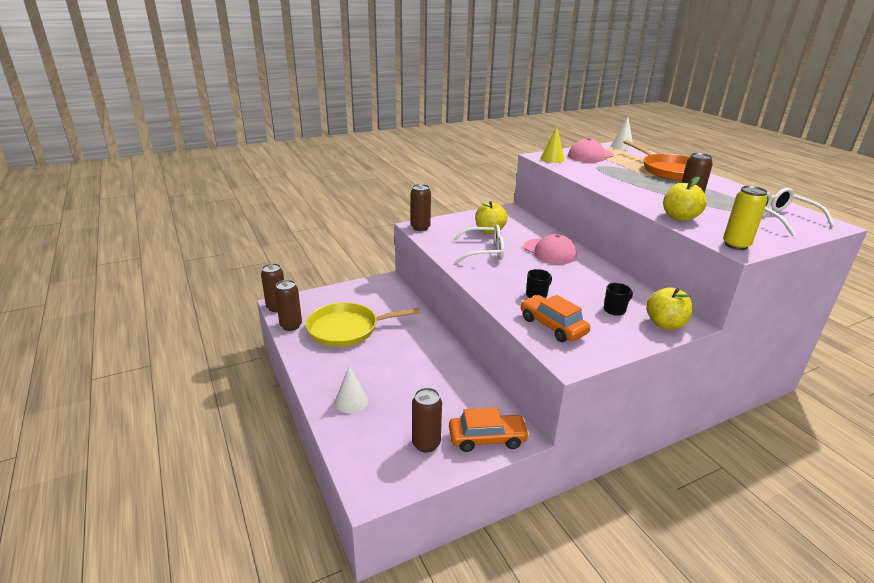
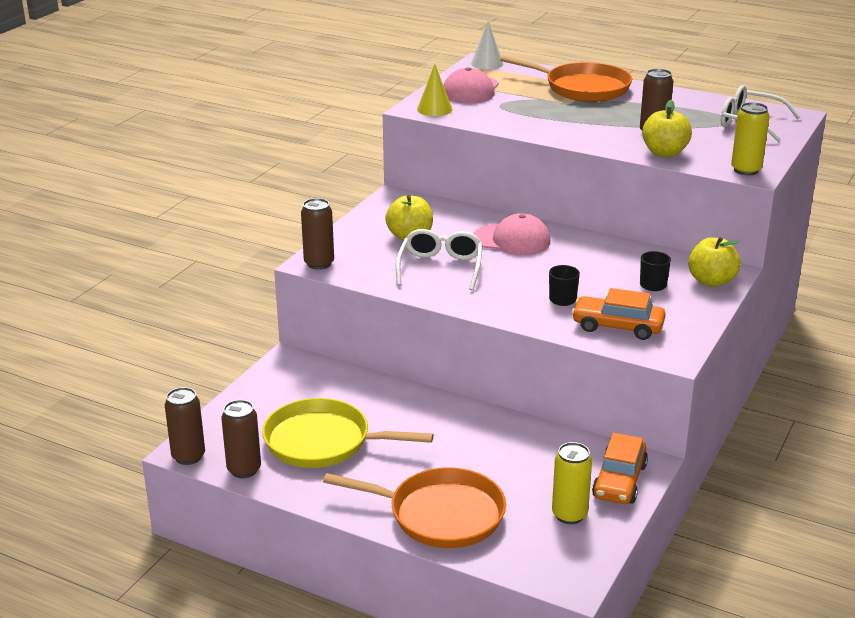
camera: 35 degrees left, 0 degrees up
yellow pan [306,303,420,347] -> yellow pan turned 60 degrees clockwise [262,398,434,468]
white cone [335,366,369,413] -> orange pan [323,467,506,548]
brown can [412,388,442,453] -> yellow can [552,442,592,524]
orange car [449,407,529,452] -> orange car turned 150 degrees clockwise [592,433,648,504]
white glasses [453,225,504,263] -> white glasses turned 45 degrees counterclockwise [396,229,482,291]

